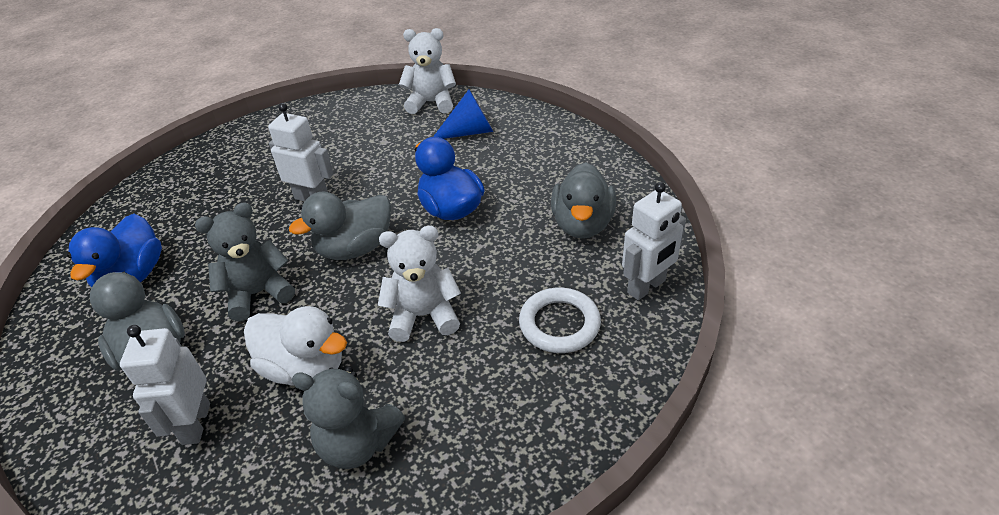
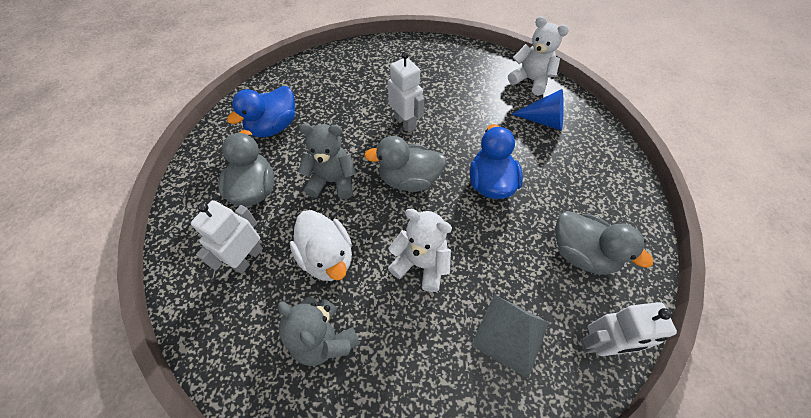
camera: 30 degrees right, 15 degrees up
white ring [519,288,601,353] -> grey pyramid [471,294,549,378]
grey duck [551,162,616,238] -> grey duck turned 90 degrees counterclockwise [556,211,653,275]

